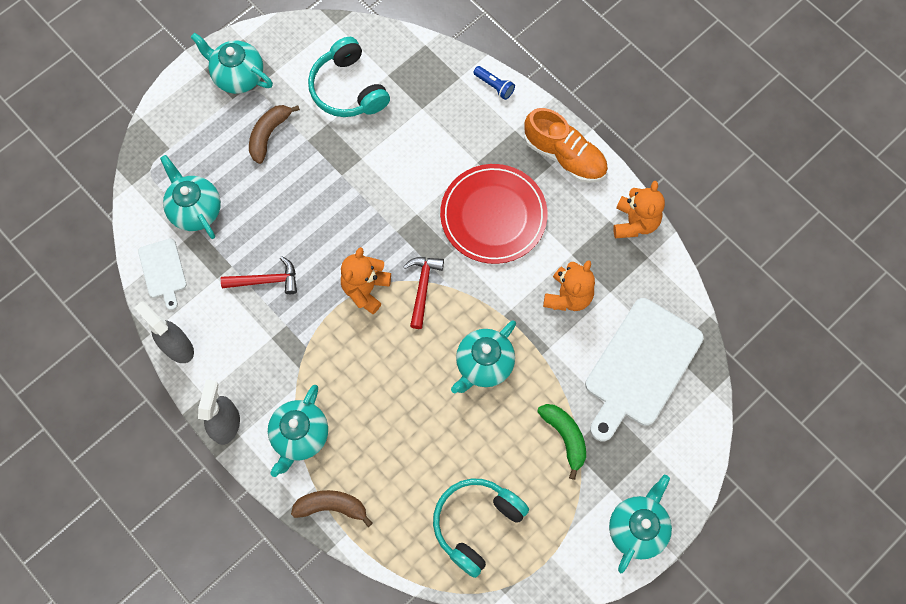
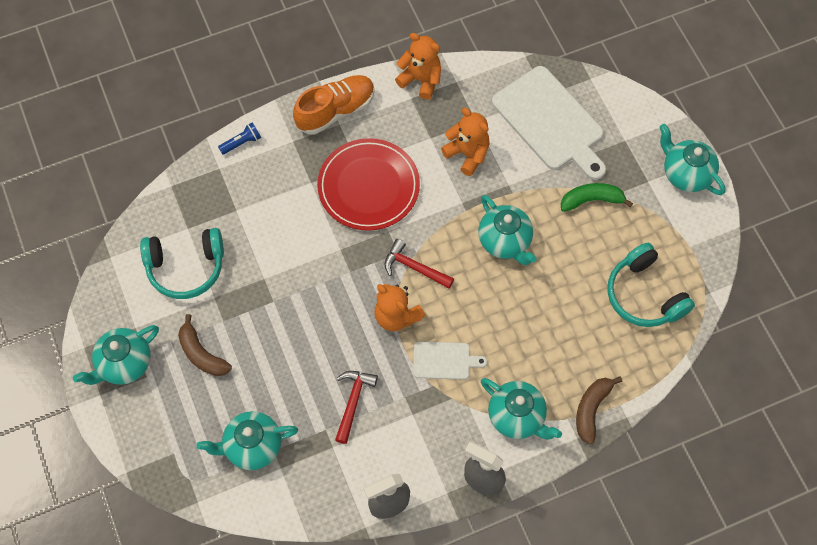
camera: 70 degrees left, 5 degrees down
white cutting board [138,238,186,310] -> white cutting board moved to [413,341,487,380]

